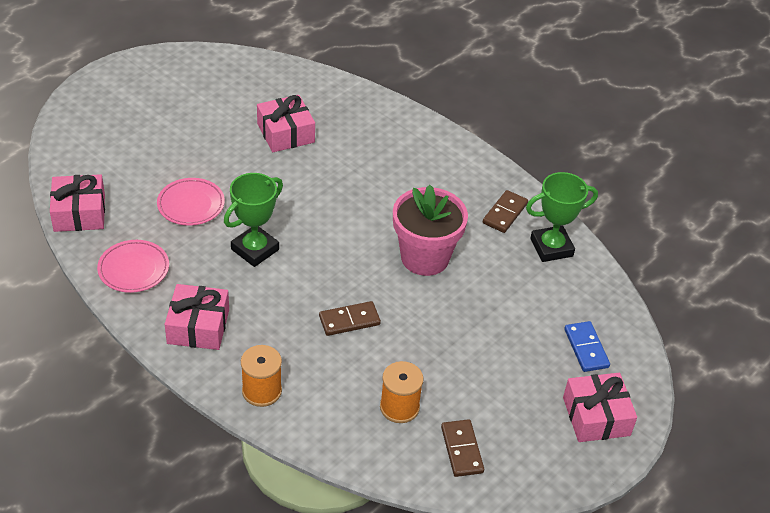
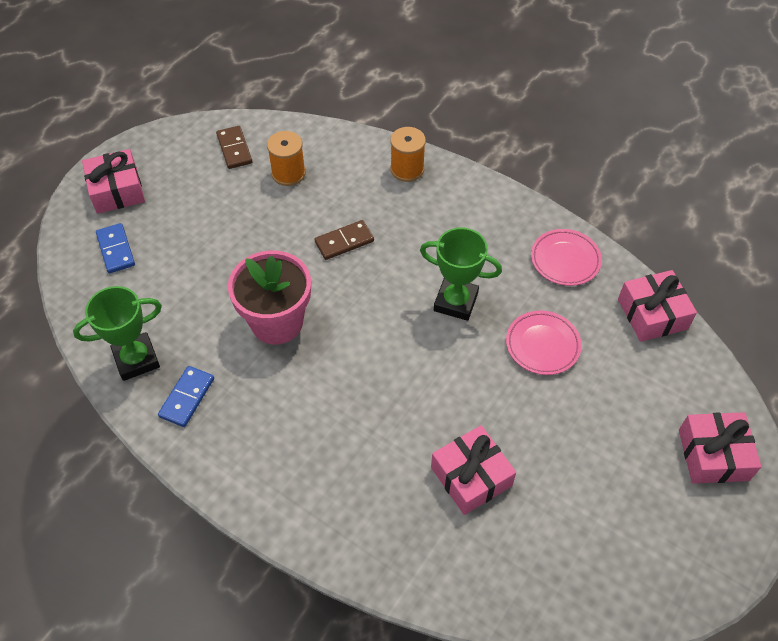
camera: 175 degrees right, 10 degrees up
pink gift [165,284,229,350] -> pink gift moved to [679,412,762,484]
green trophy [224,173,283,267] -> green trophy turned 75 degrees clockwise [420,228,502,321]
brown domino [483,190,528,233] -> blue domino [158,366,214,427]

